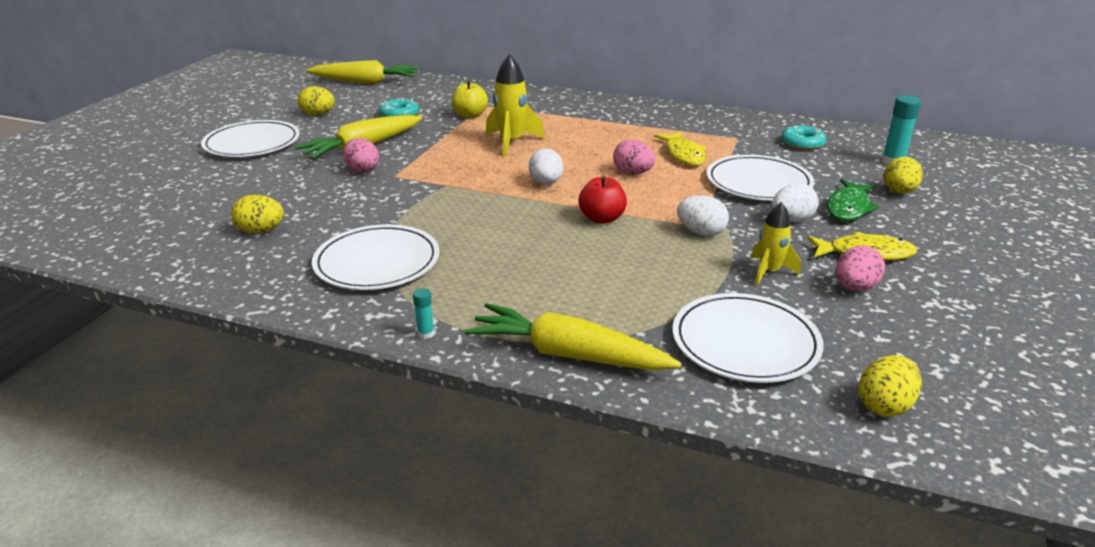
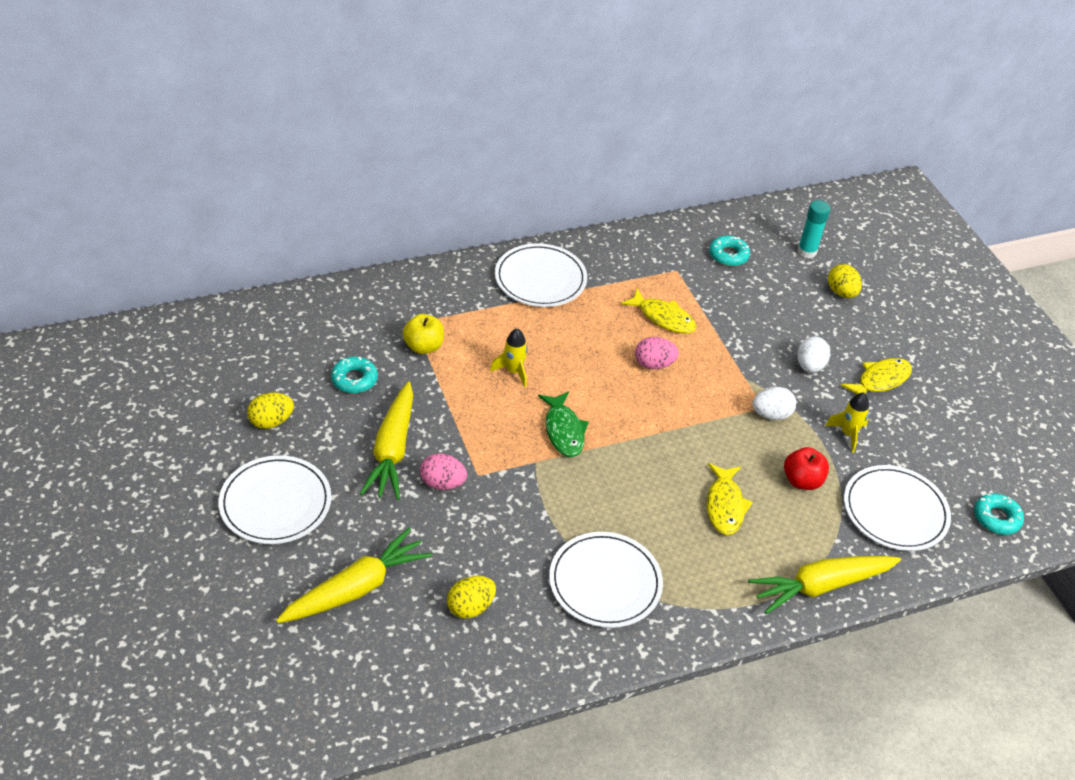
camera: 45 degrees left, 15 degrees up
yellow carrot [306,60,419,84] -> yellow carrot moved to [276,528,432,623]
turquoise glue stick [413,288,434,339] -> none
yellow rocket [486,54,545,157] -> yellow rocket [490,328,528,387], size x0.64
white egg [529,149,563,185] -> none
red apple [579,176,627,224] -> red apple moved to [784,447,829,490]
white plate [706,155,814,201] -> white plate moved to [495,243,587,307]
green fish [826,179,880,221] -> green fish moved to [538,391,589,457]
pink egg [836,245,885,291] -> none
yellow egg [858,355,922,417] -> turquoise donut [974,493,1024,535]
none -> yellow fish [707,463,753,535]

